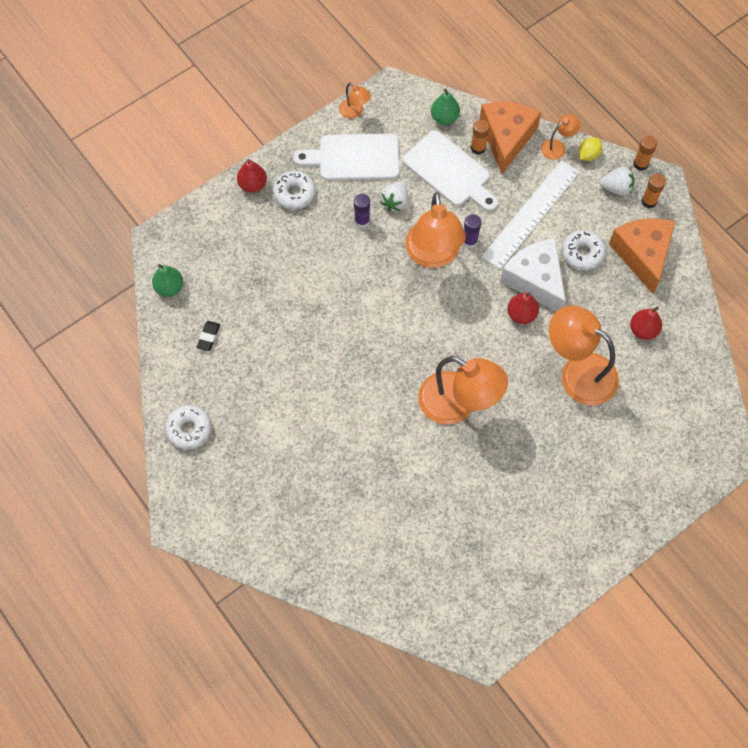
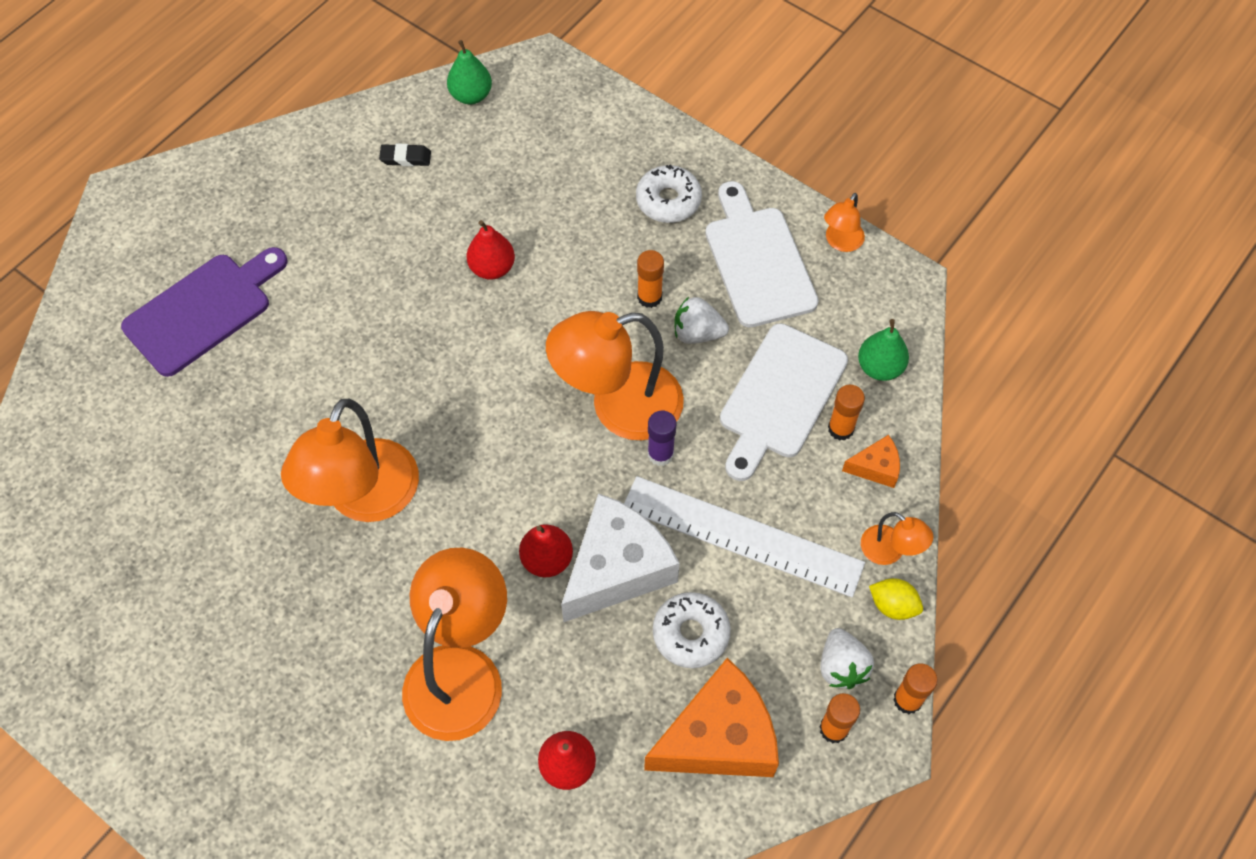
camera: 75 degrees right, 5 degrees down
white donut [165,405,211,450] -> none
red pear [237,159,267,193] -> red pear moved to [467,220,515,280]
purple glue stick [354,194,370,228] -> orange glue stick [637,250,664,308]
orange cheese [479,102,541,174] -> orange cheese [842,435,900,488], size x0.46
none -> purple cutting board [121,247,288,377]

